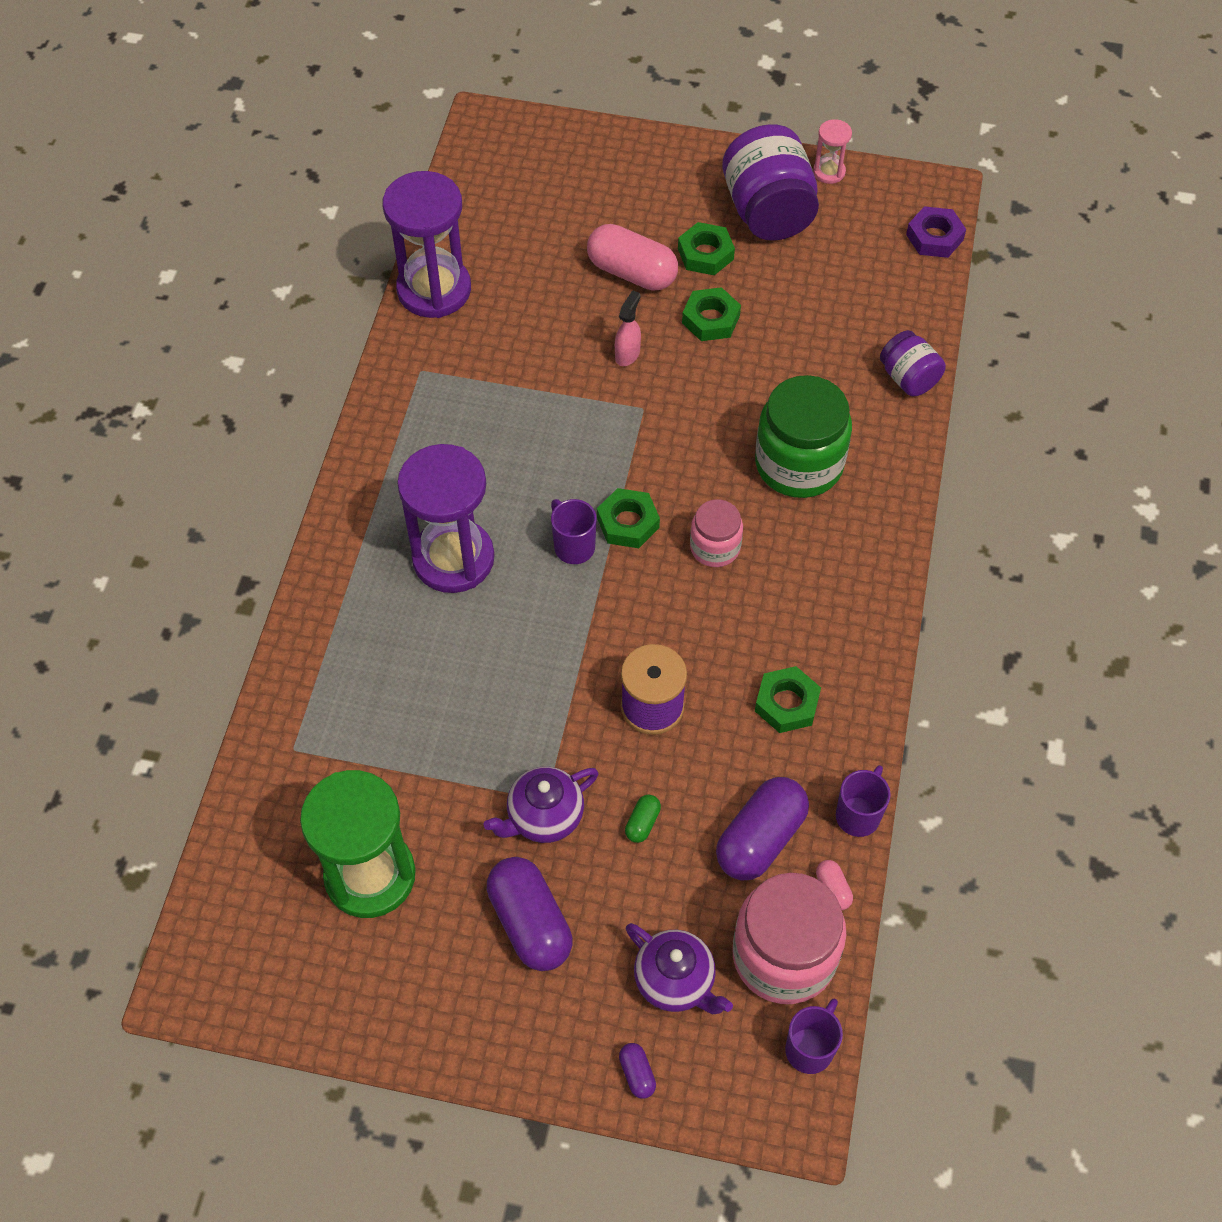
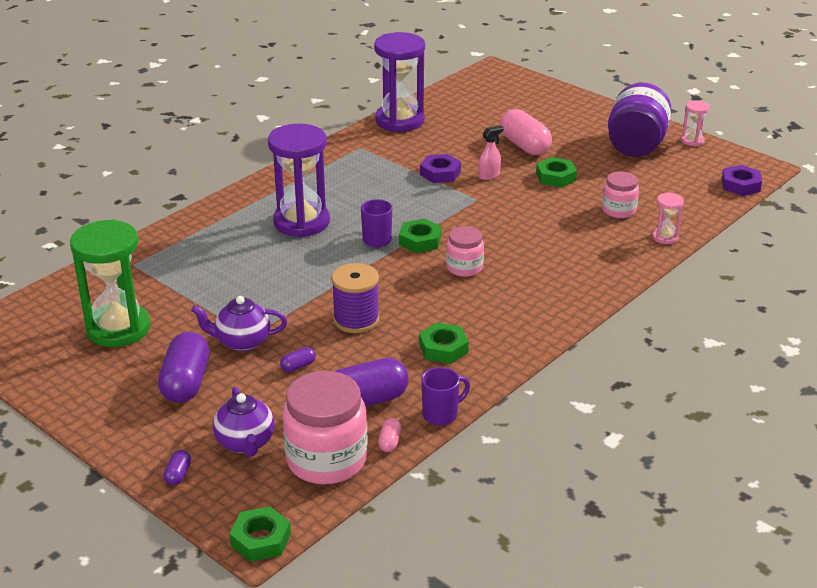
camera: 30 degrees right, 25 degrees down
green capsule [625,795,661,843] -> purple capsule [280,347,316,372]
green nut [678,222,735,275] -> green nut moved to [229,506,291,562]
green jar [755,375,852,498] -> none
purple mug [785,999,843,1074] -> none
purple jar [880,330,946,396] -> pink hourglass [652,192,684,244]
none -> purple nut [420,154,461,183]
none -> pink jar [602,171,639,218]

